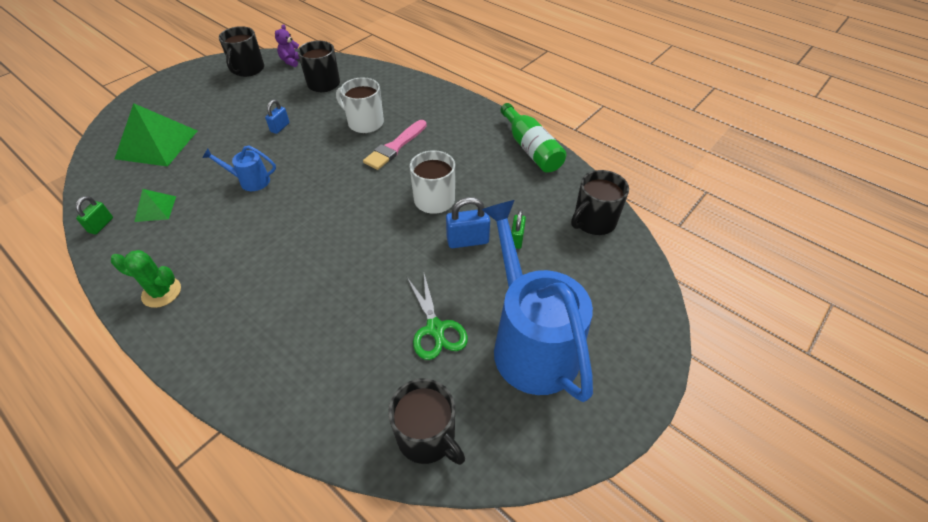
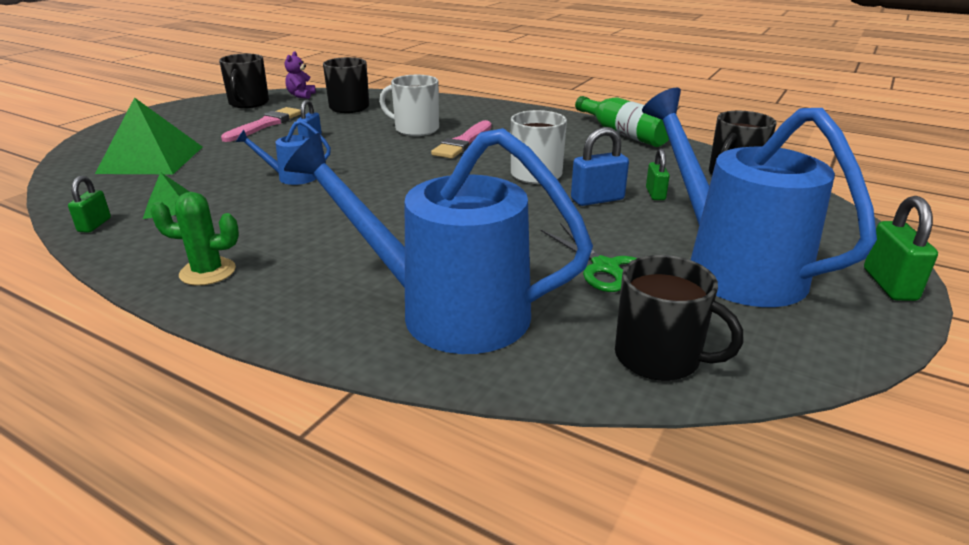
camera: 10 degrees left, 20 degrees down
none -> pink brush [221,107,301,142]
none -> blue watering can [284,128,593,354]
none -> green padlock [864,196,938,301]

